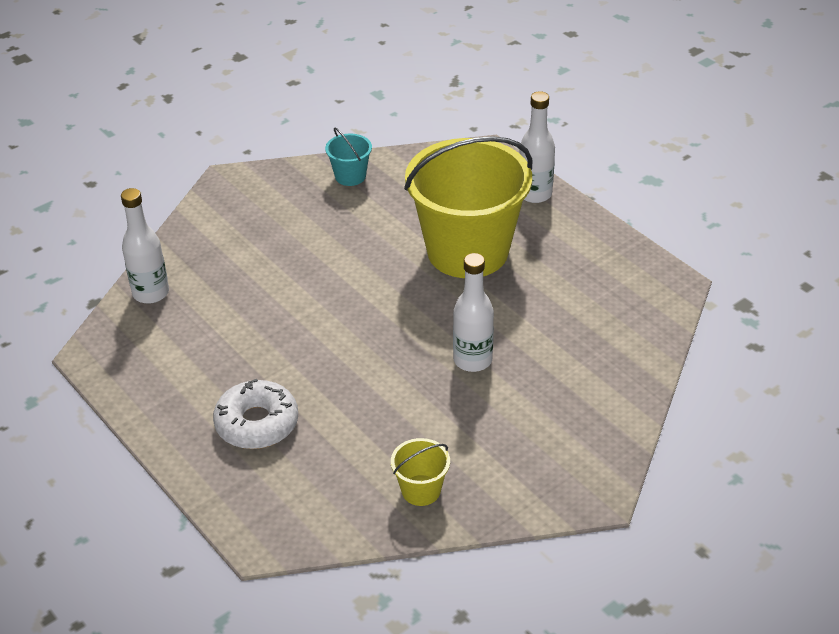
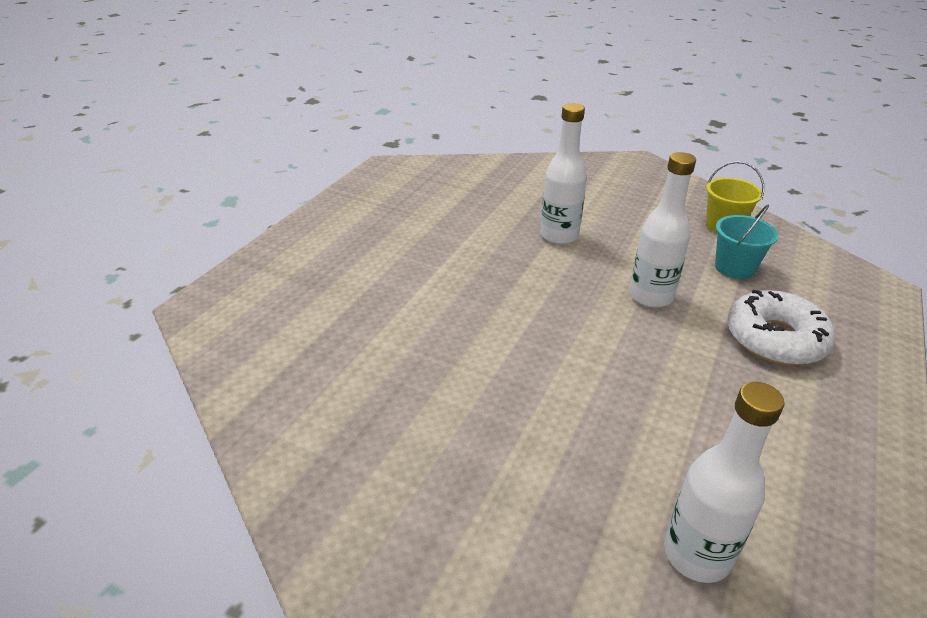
camera: 115 degrees left, 5 degrees down
turquoise bucket [325,127,372,186] -> turquoise bucket moved to [715,205,778,279]
yellow bucket [404,136,533,278] -> none
white bottle [519,91,555,203] -> white bottle moved to [629,152,696,308]

